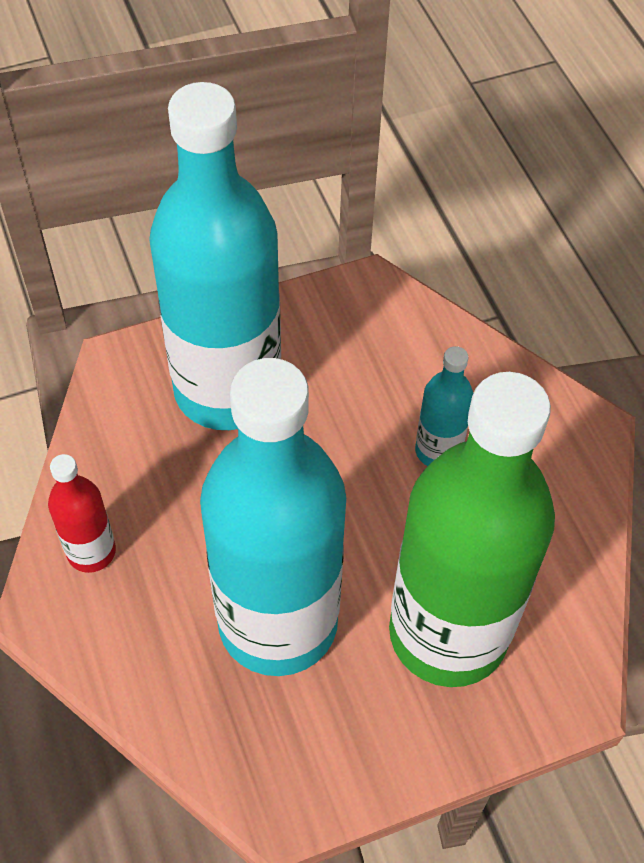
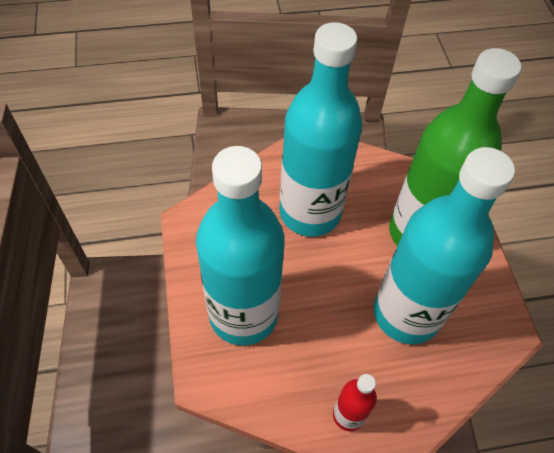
camera: 80 degrees left, 0 degrees up
turquoise bottle [415,346,473,466] -> turquoise bottle [279,22,362,237], size x2.36

